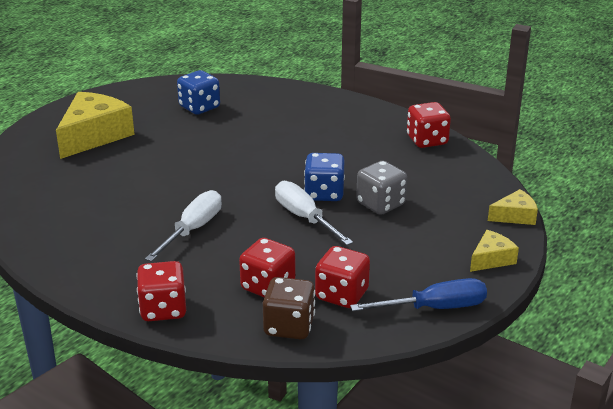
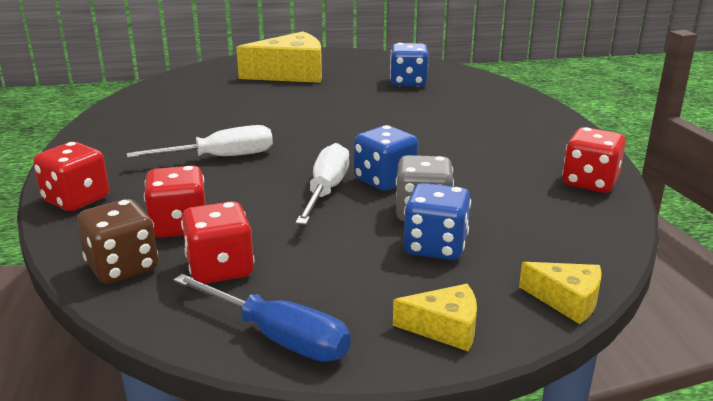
camera: 45 degrees right, 5 degrees down
none -> blue dice [404,183,471,260]

